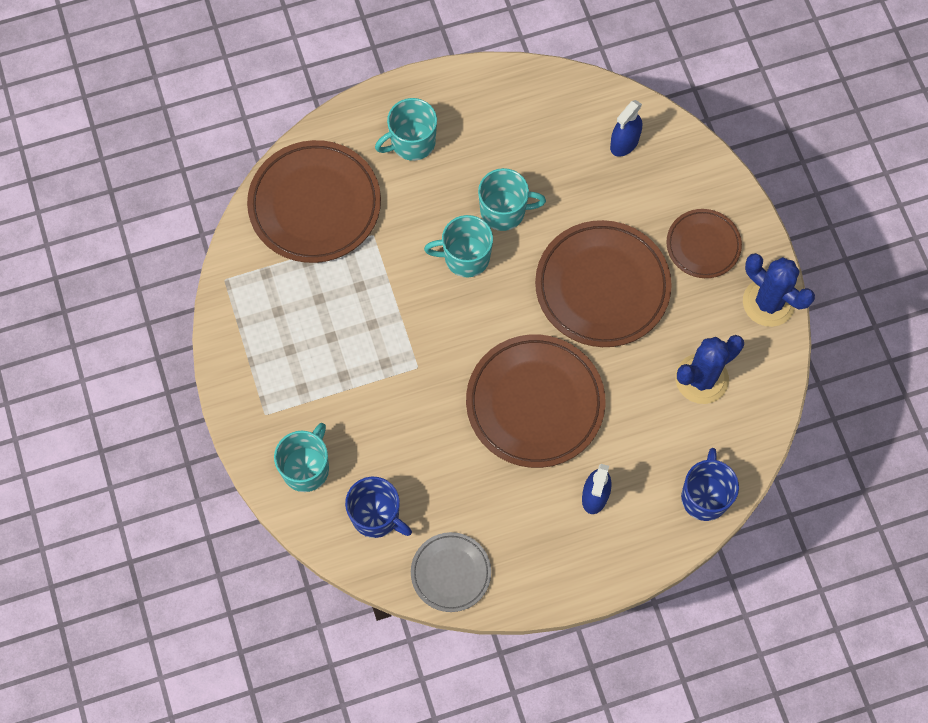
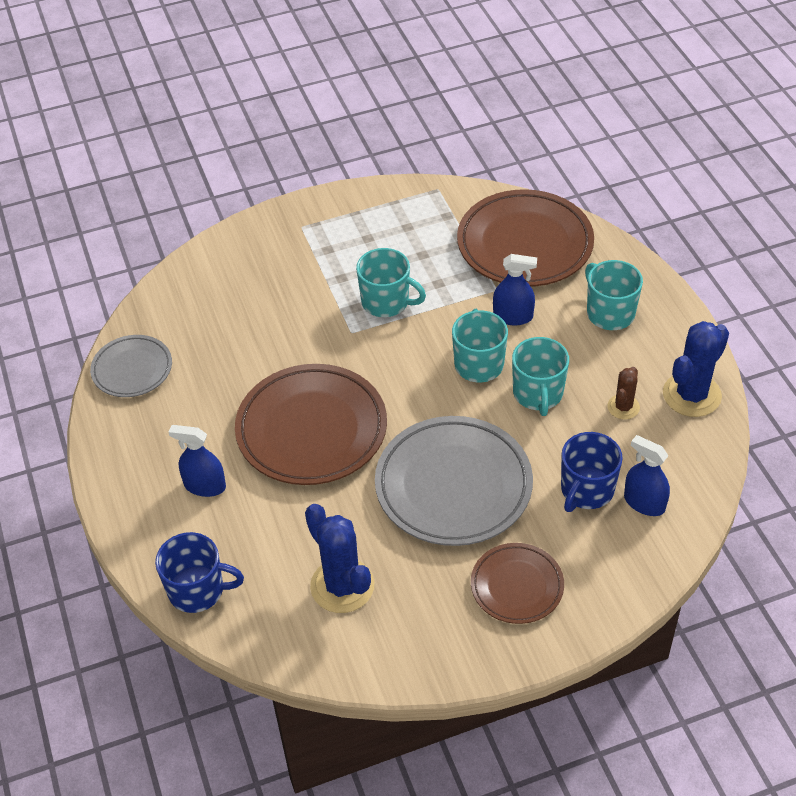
camera: 90 degrees right, 20 degrees down
turquoise mug [274,423,329,492] -> turquoise mug moved to [356,248,426,317]
blue mug [345,477,412,538] -> blue mug moved to [561,432,623,512]
brown plate [535,220,672,347] -> grey plate [375,416,533,546]
blue cactus [743,253,815,327] -> blue cactus moved to [663,321,729,417]
none -> blue spray bottle [493,254,537,325]
none -> brown cactus [607,367,640,419]

